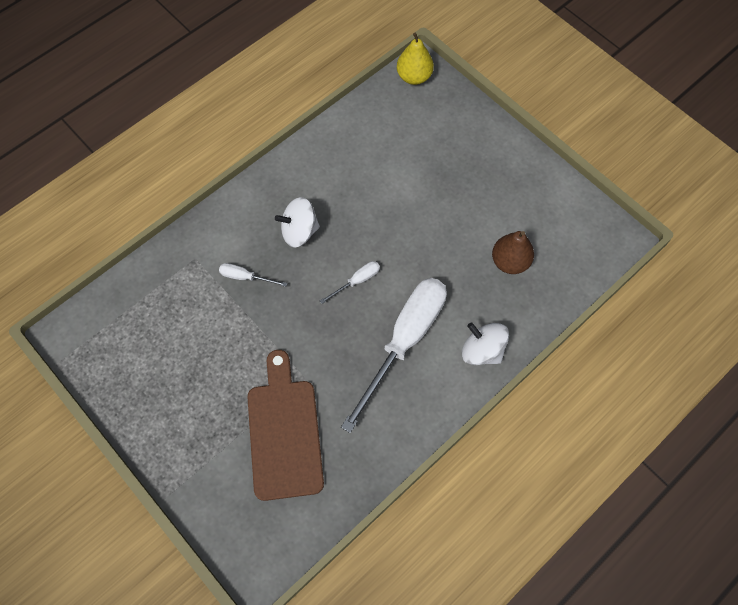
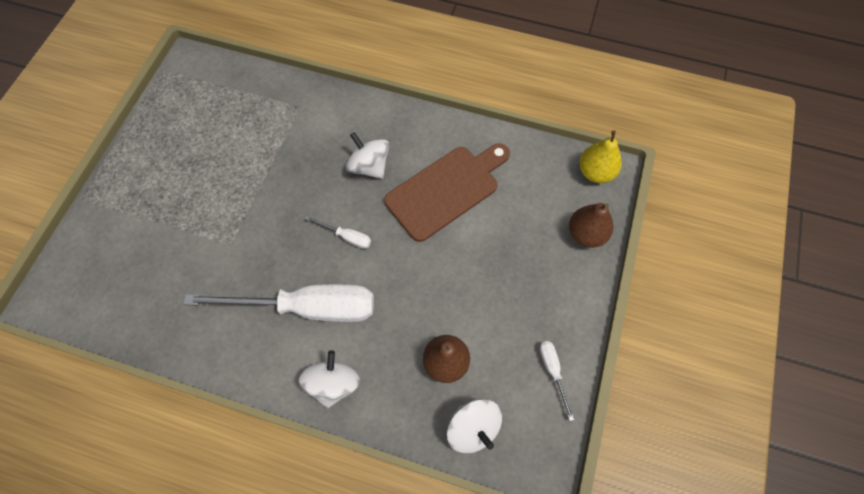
camera: 60 degrees right, 0 degrees up
white screwdriver [219,263,287,287] -> white screwdriver moved to [539,341,574,421]
brown cutting board [247,350,324,501] -> brown cutting board moved to [384,143,510,242]
none -> white spinning top [447,399,502,454]
none -> brown pear [569,203,613,248]

